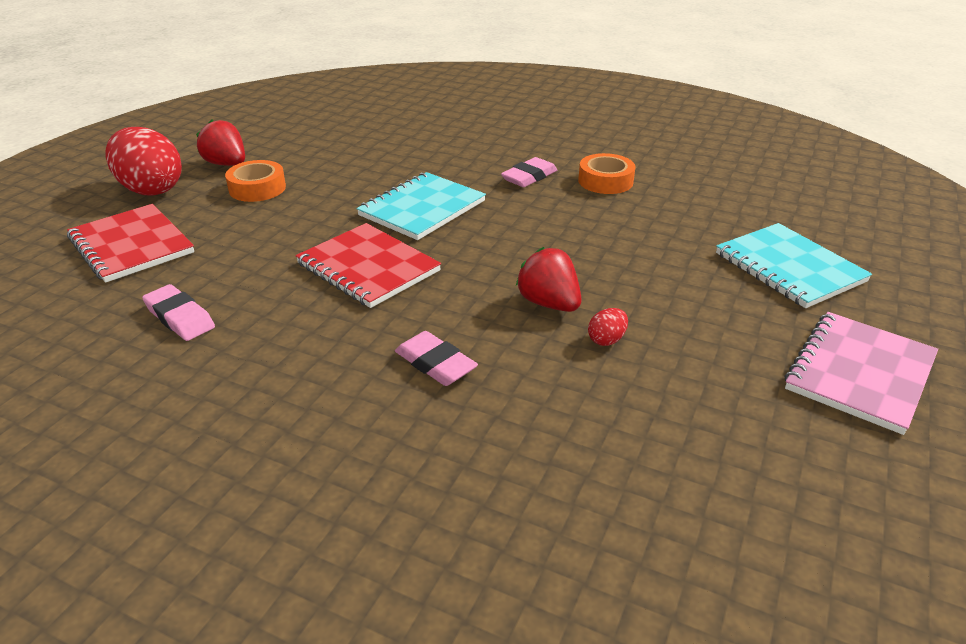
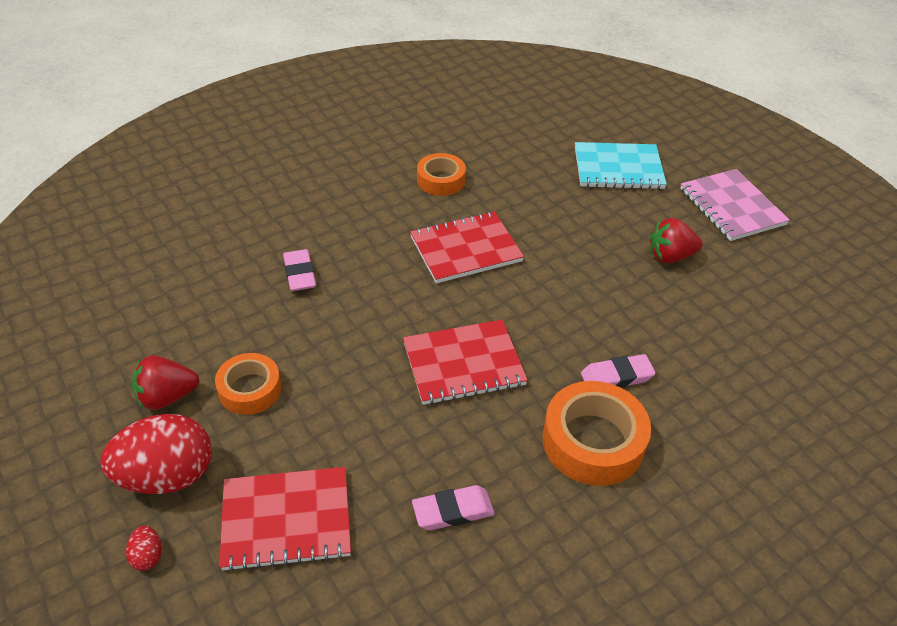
camera: 60 degrees left, 10 degrees up
turquoise notebook [357,172,486,240] -> none
pink eraser [501,157,557,187] -> pink eraser moved to [283,249,316,291]
red strawberry [516,247,582,312] -> red strawberry moved to [650,218,703,263]
red egg [588,308,628,346] -> red egg moved to [126,526,162,571]
none -> red notebook [410,211,524,283]
none -> orange tape [543,381,651,486]

